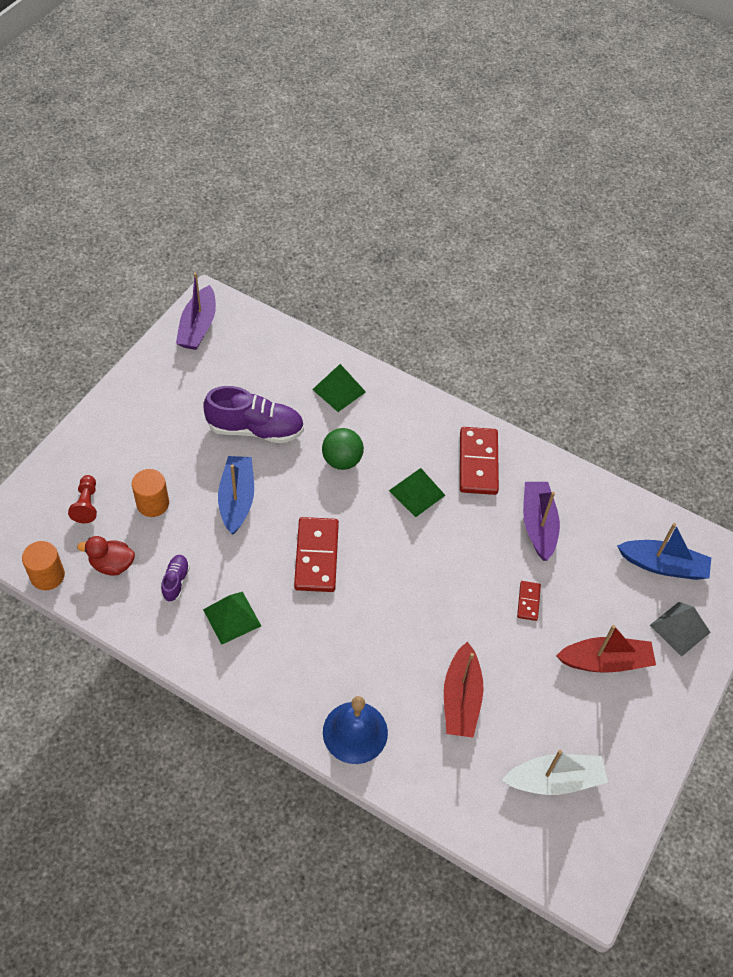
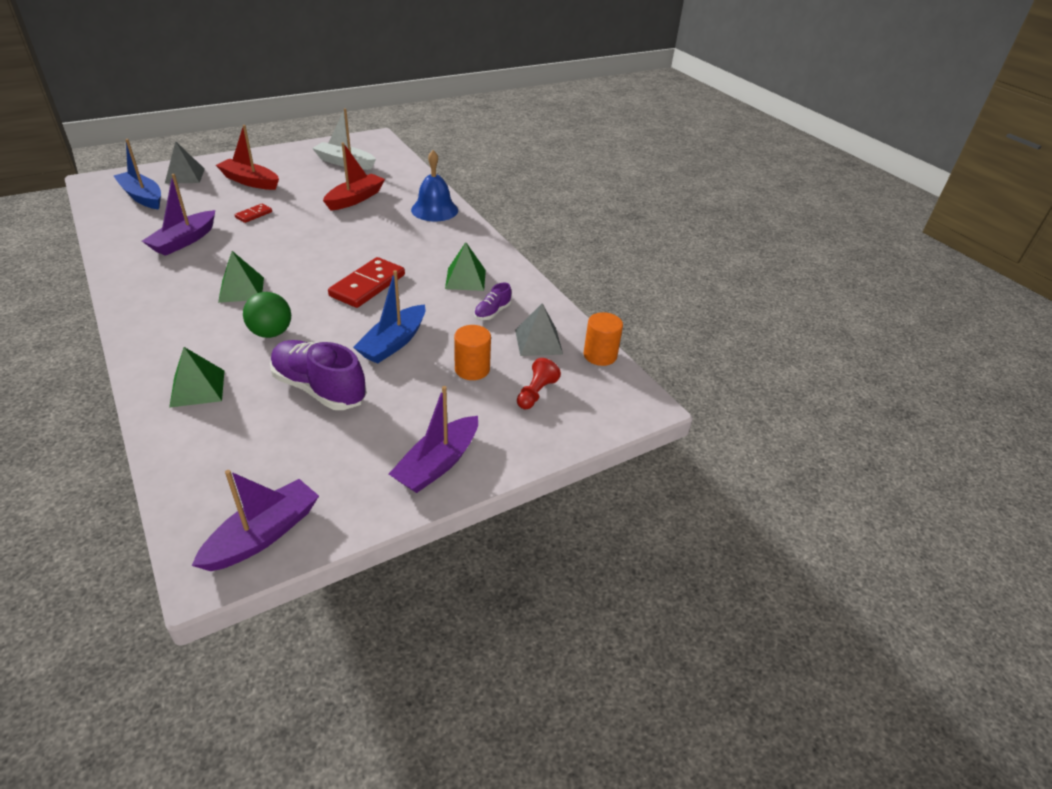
camera: 150 degrees left, 15 degrees down
red duck [77,536,135,576] -> grey pyramid [515,303,563,356]
red domino [460,427,499,495] -> none
none -> purple boat [389,386,478,493]

